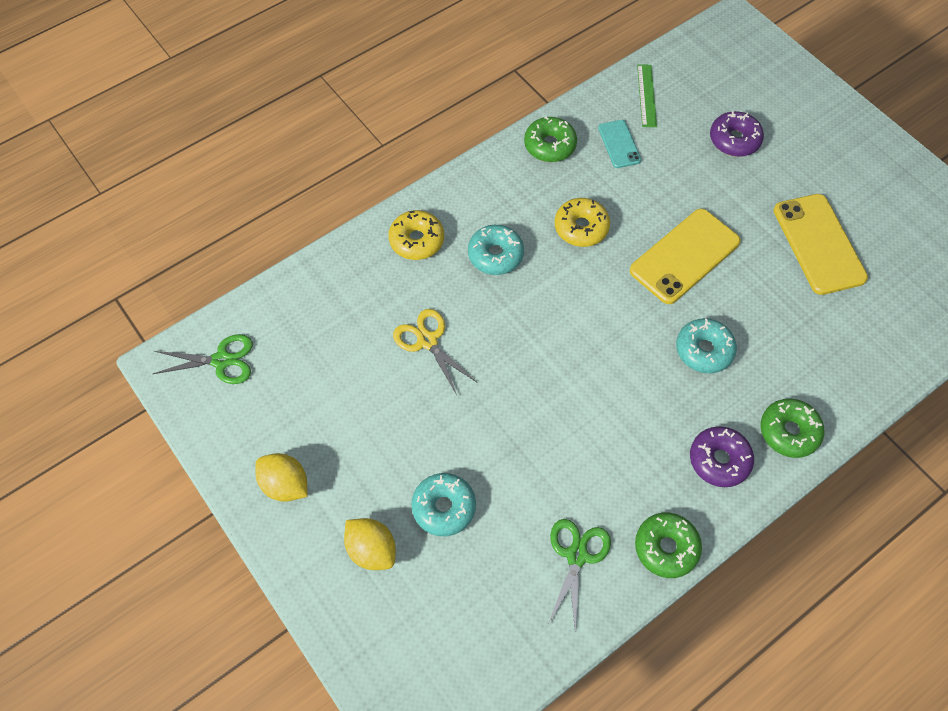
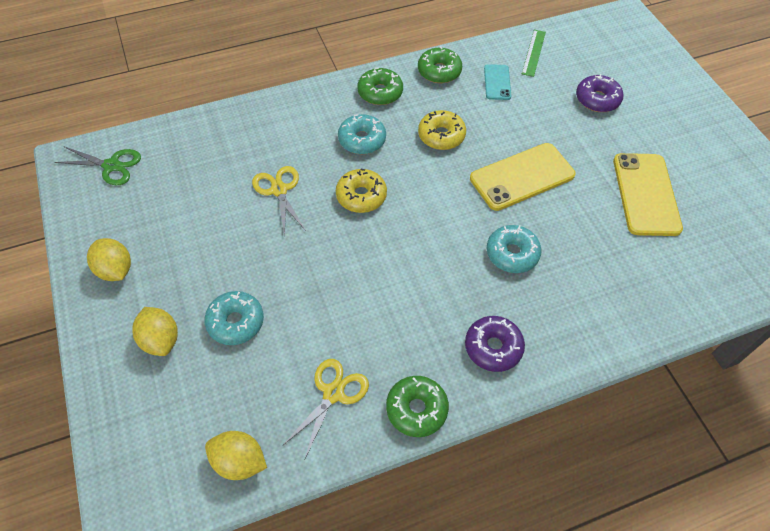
camera: 15 degrees right, 5 degrees down
yellow donut [388,210,444,260] -> yellow donut moved to [336,169,387,213]
green scissors [548,519,611,631] -> yellow scissors [282,359,369,458]
green donut [761,399,824,458] -> green donut moved to [358,68,403,105]
none -> yellow lemon [205,431,267,480]

